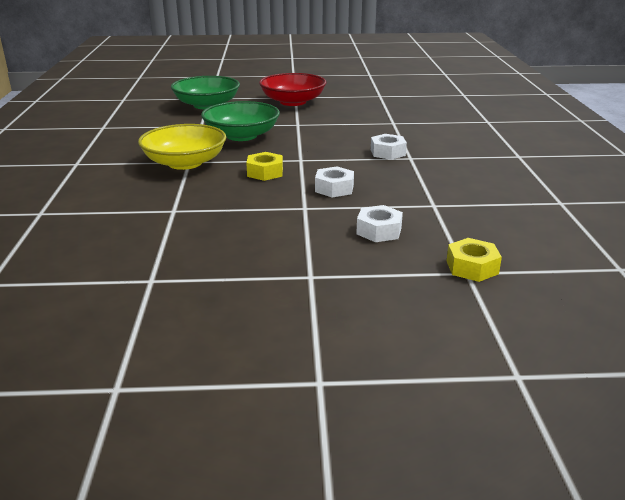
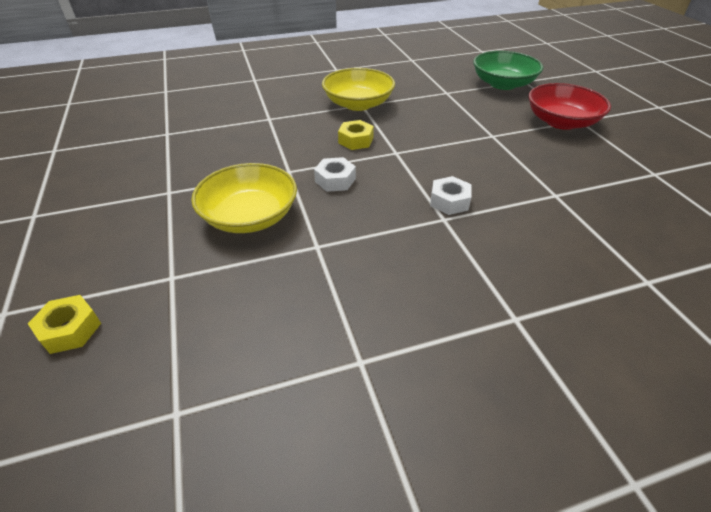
camera: 75 degrees right, 15 degrees up
green bowl [201,101,280,141] -> none
white nut [356,205,403,242] -> yellow bowl [191,163,297,233]
yellow nut [447,238,502,282] -> yellow nut moved to [28,295,101,354]

